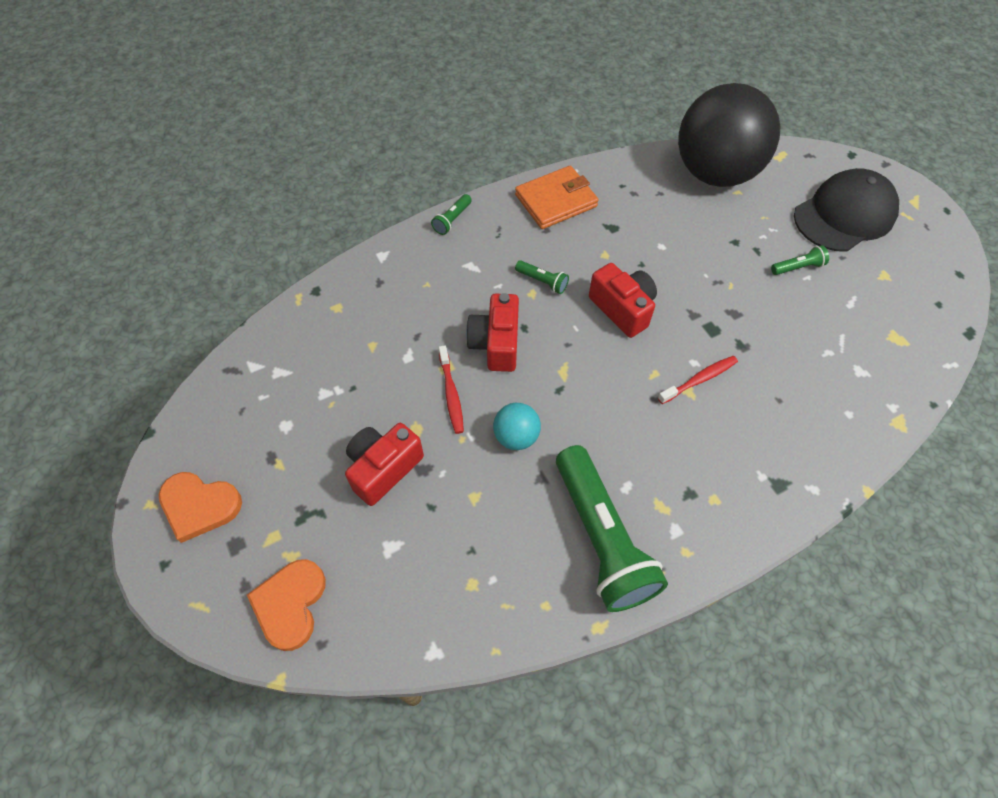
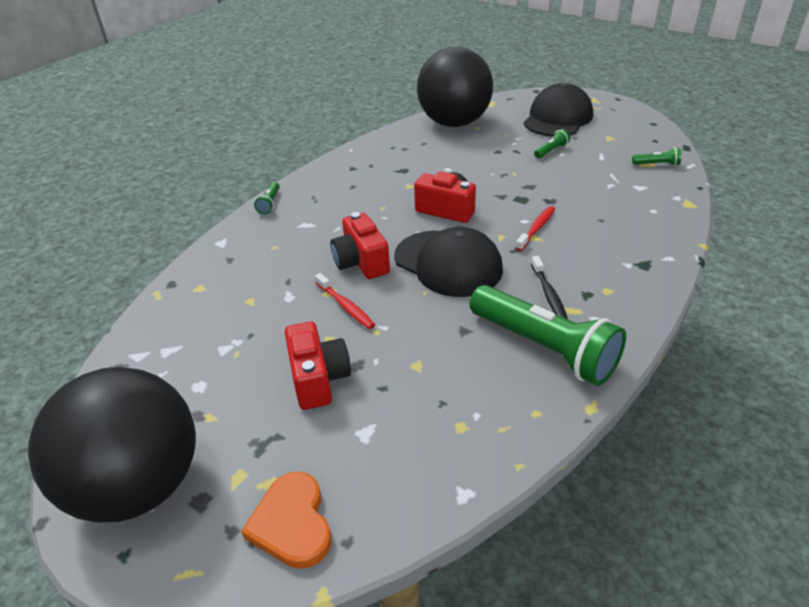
camera: 25 degrees left, 20 degrees down
orange heart [158,472,242,543] -> black ball [28,367,196,522]
red camera [345,423,424,506] -> red camera turned 150 degrees clockwise [285,321,351,410]
turquoise ball [493,403,541,450] -> none
orange wallet [515,166,599,229] -> none
green flashlight [515,260,569,294] -> green flashlight moved to [632,147,681,166]
none -> black cap [394,227,503,297]
none -> black toothbrush [531,256,568,319]

